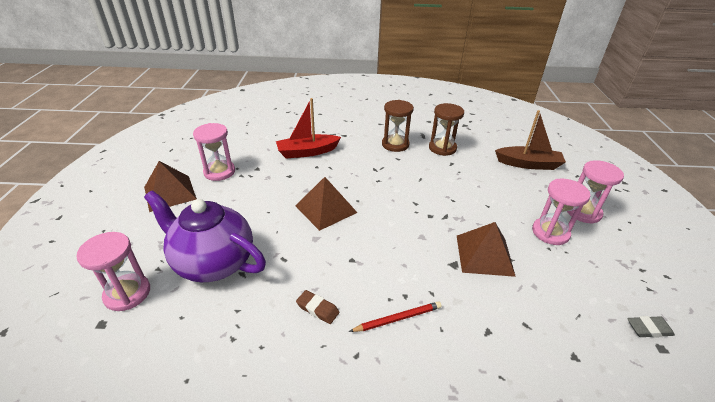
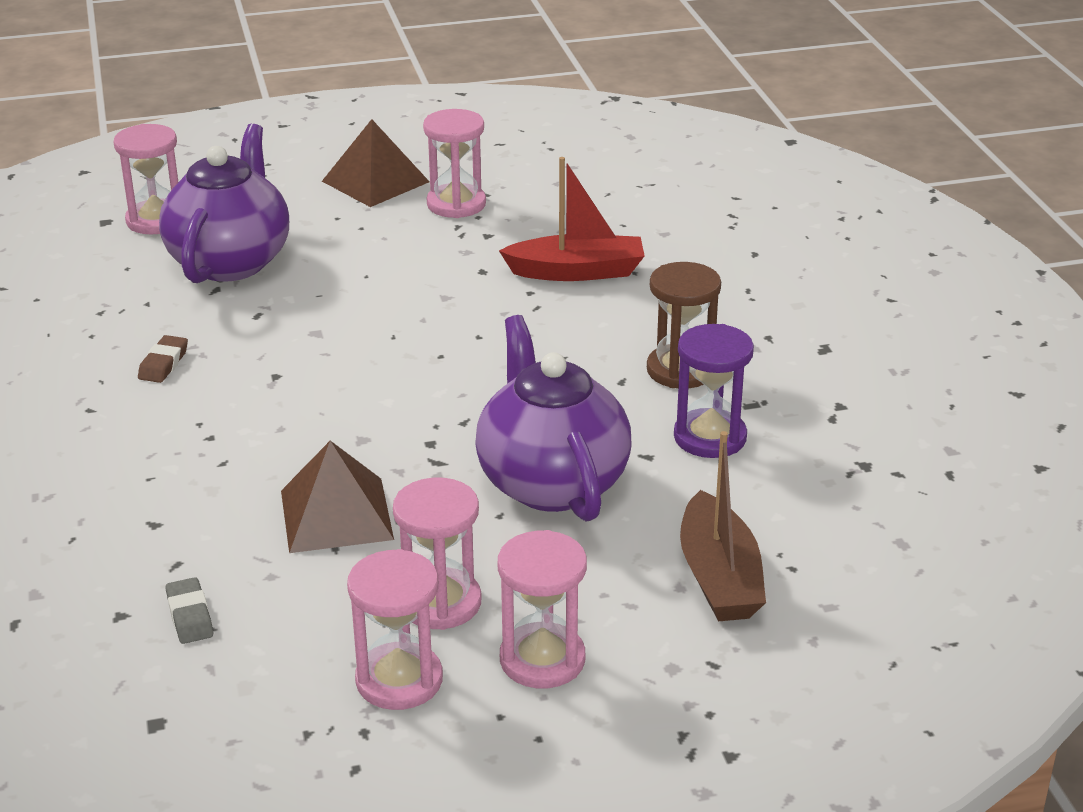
camera: 75 degrees right, 5 degrees down
red boat [276,98,341,158] -> red boat turned 120 degrees clockwise [499,157,645,281]
brown pyramid [295,177,358,231] -> none
red pencil [349,301,442,332] -> none
brown hourglass [429,103,464,156] -> purple hourglass [674,324,754,458]
grey eraser [627,316,675,338] -> grey eraser moved to [166,577,213,644]
none -> pink hourglass [347,549,443,710]
none -> purple teapot [475,315,631,522]

